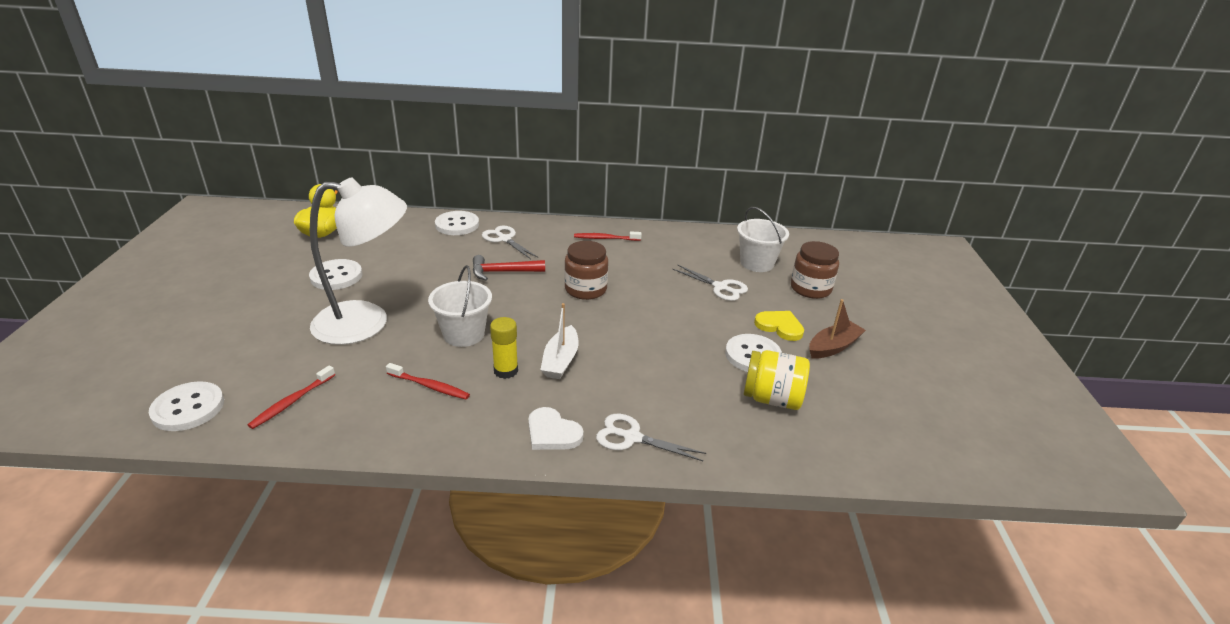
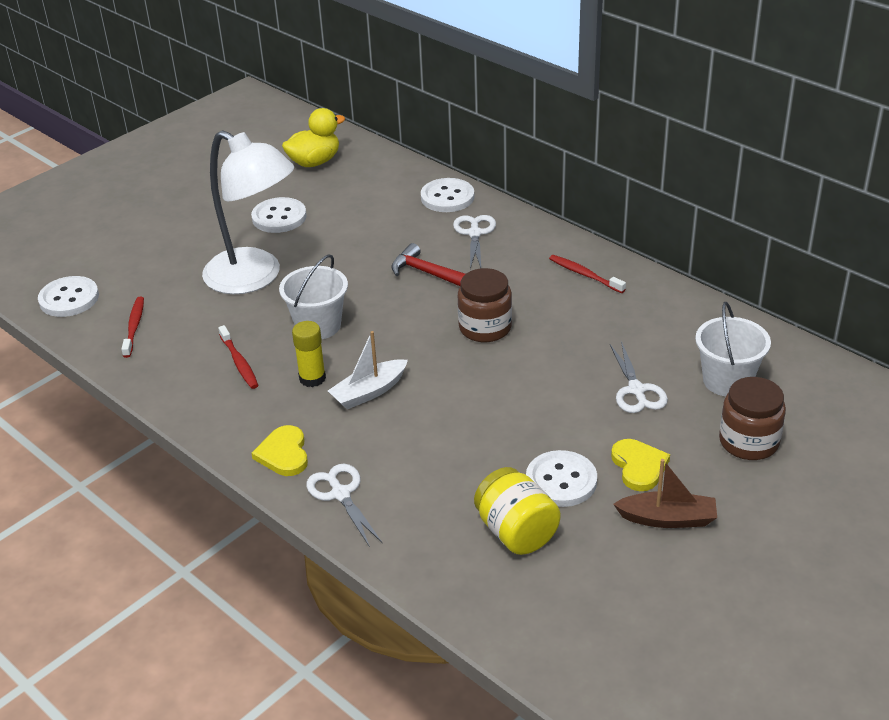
camera: 45 degrees right, 5 degrees up
red toothbrush [248,365,335,429] -> red toothbrush turned 105 degrees clockwise [121,297,144,358]
white heart [528,407,584,450] -> yellow heart [252,425,308,476]

